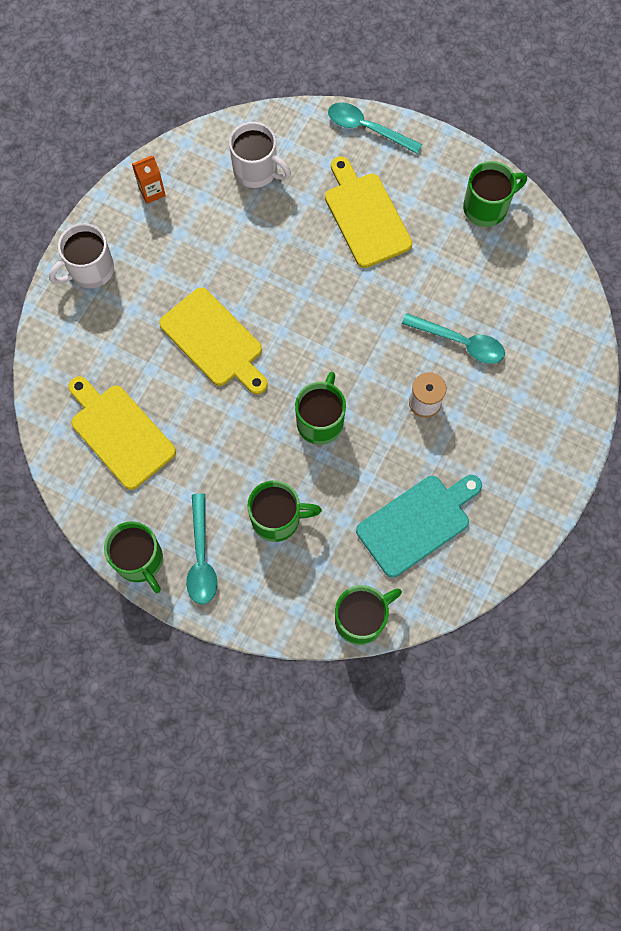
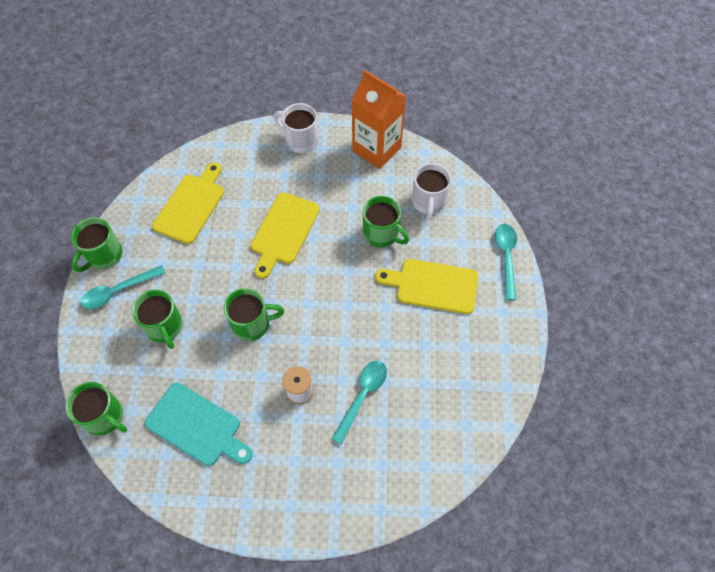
camera: 65 degrees right, 10 degrees down
orange carton [132,156,166,204] -> orange carton [351,70,406,169], size x2.27
yellow cutting board [325,156,412,268] -> yellow cutting board turned 120 degrees counterclockwise [375,259,478,314]
turquoise spoon [402,313,505,364] -> turquoise spoon turned 150 degrees counterclockwise [332,361,387,444]
green mug [463,161,527,227] -> green mug moved to [363,196,409,247]

